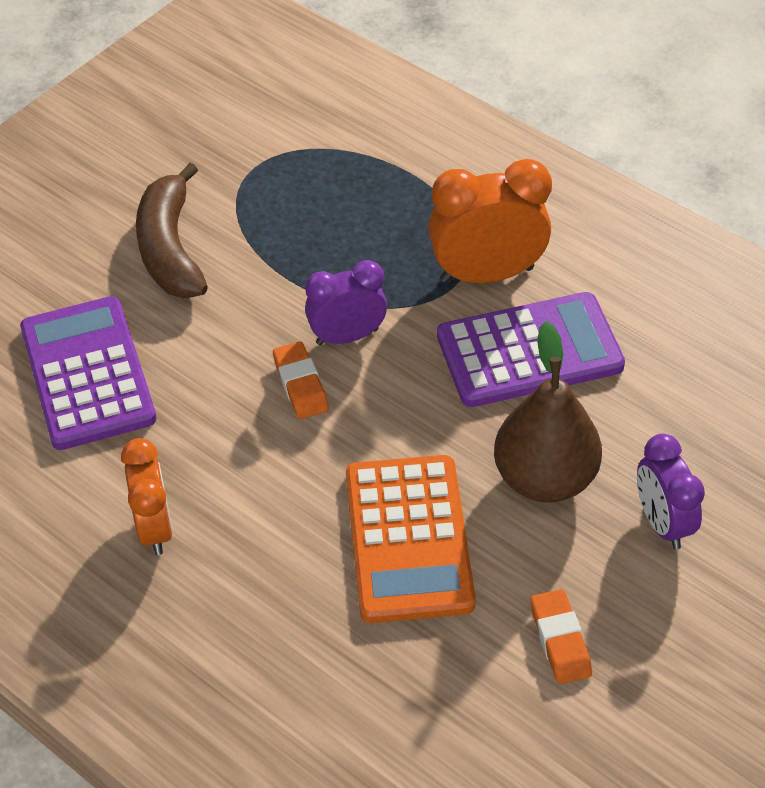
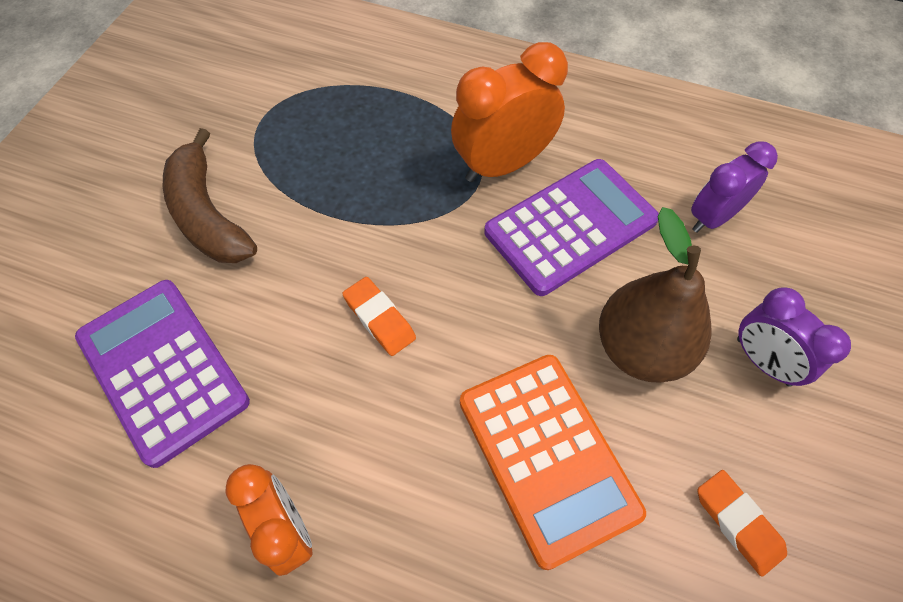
camera: 20 degrees left, 10 degrees up
purple clock [305,260,387,345] -> purple clock moved to [691,141,778,233]

